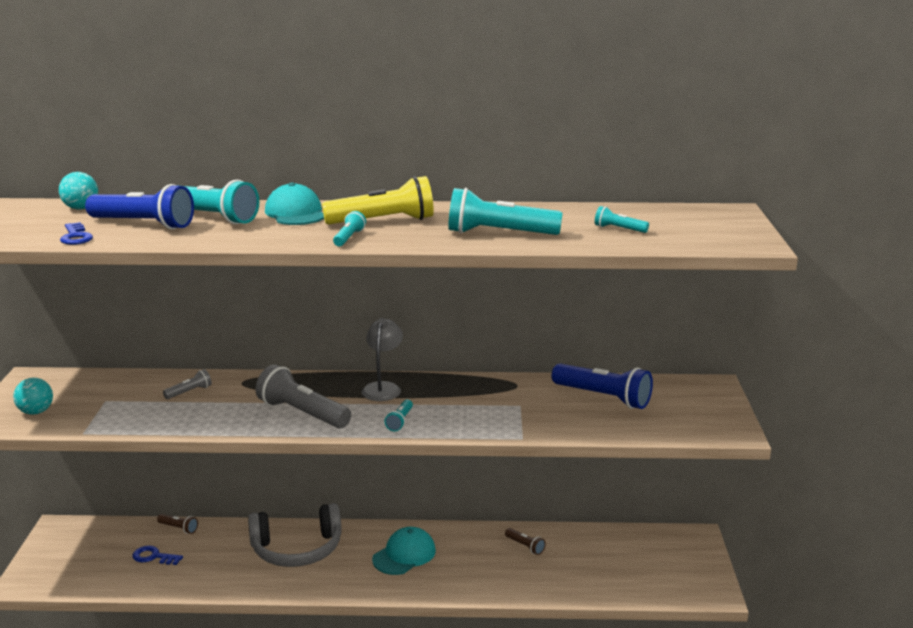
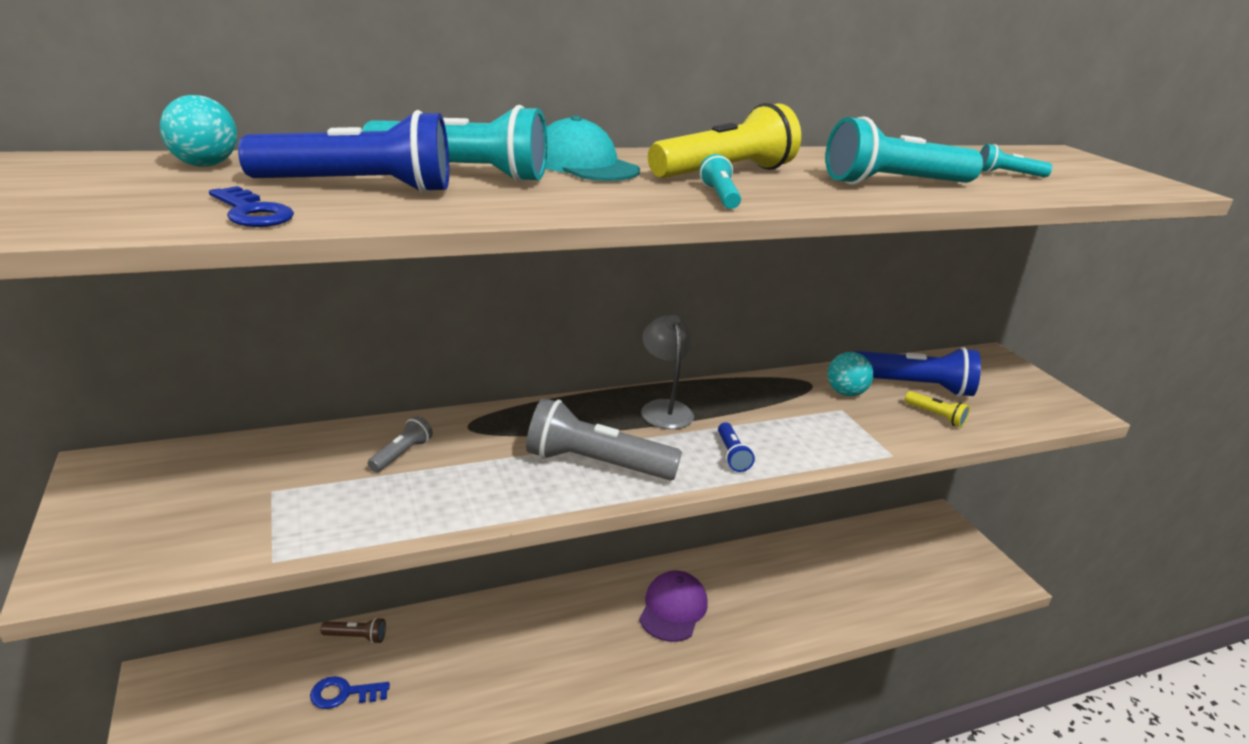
camera: 25 degrees left, 5 degrees up
turquoise ball [13,378,53,415] -> turquoise ball moved to [828,352,874,396]
grey headphones [248,503,342,567] -> none
turquoise cap [372,527,436,575] -> purple cap [639,571,708,642]
turquoise flashlight [384,399,413,431] -> blue flashlight [718,422,755,472]
brown flashlight [505,528,546,555] -> none
none -> yellow flashlight [905,391,970,427]

